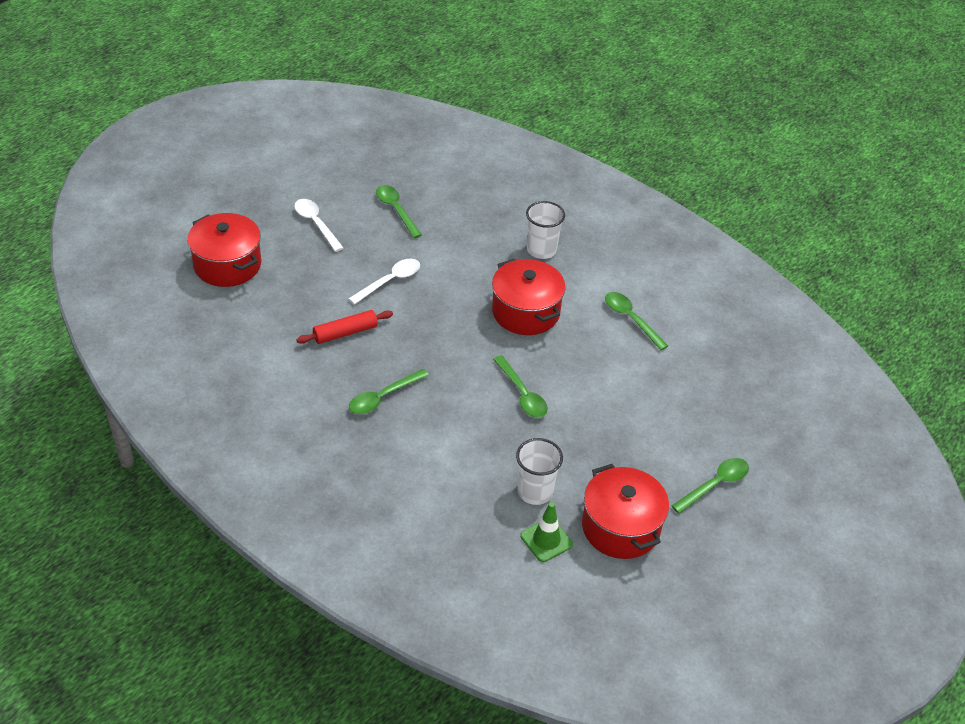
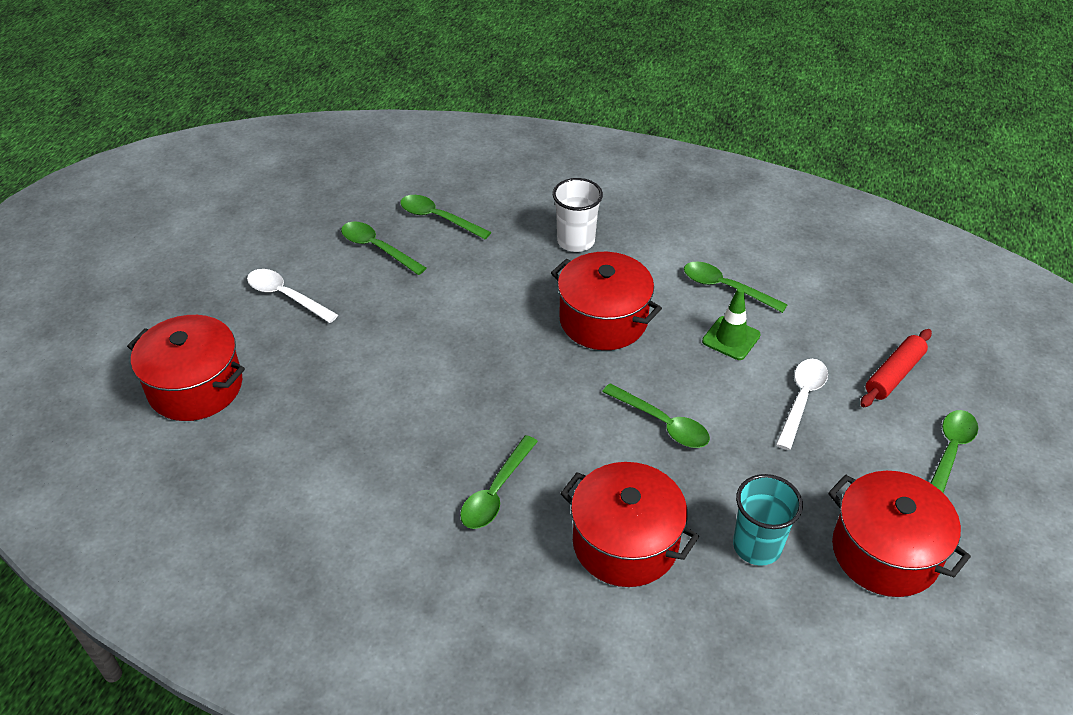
camera: 20 degrees left, 0 degrees up
red rolling pin [296,310,393,344] -> red rolling pin moved to [860,329,932,407]
white spoon [348,259,420,305] -> white spoon moved to [776,359,828,450]
white cup [516,438,563,505] -> turquoise cup [733,474,803,566]
green traffic cone [520,502,573,562] -> green traffic cone moved to [702,287,761,360]
none -> green spoon [400,195,491,239]
none -> red pot [560,462,699,587]

